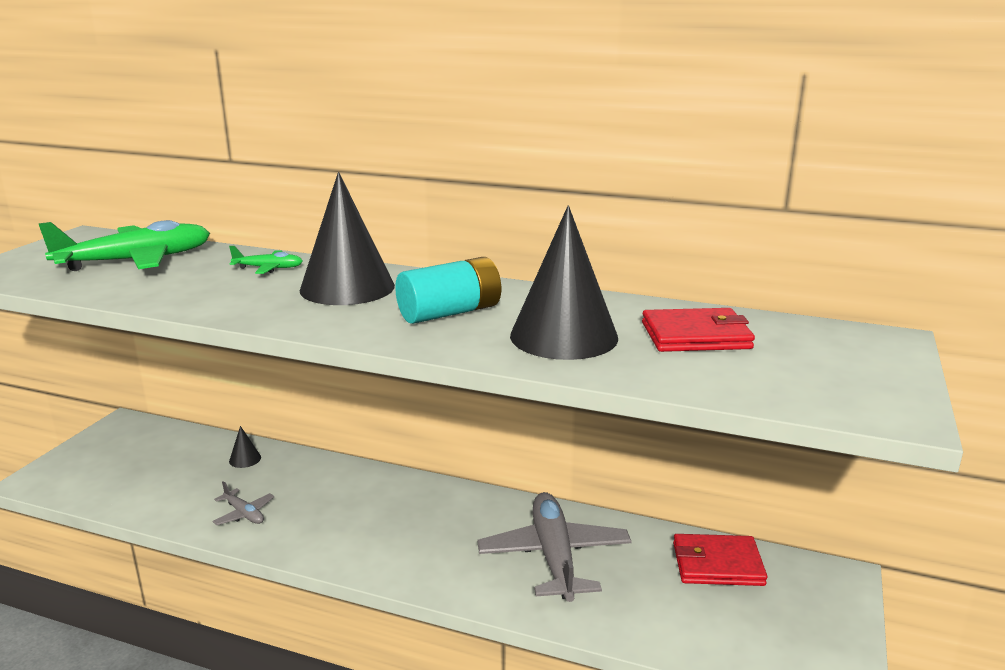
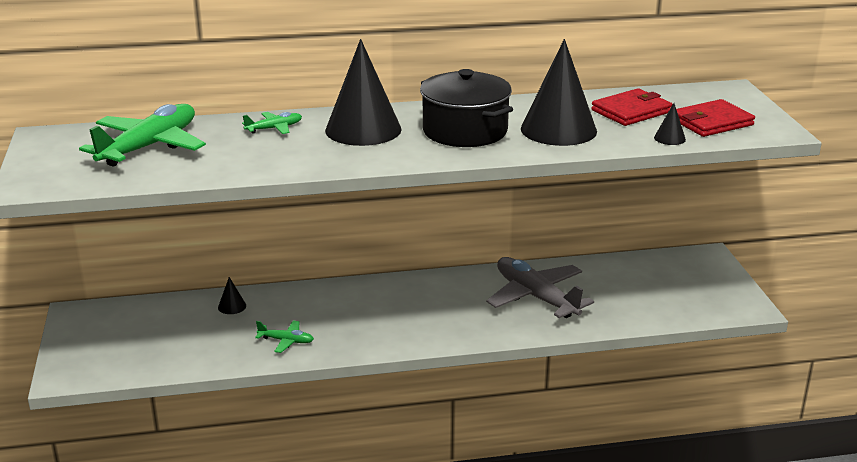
camera: 30 degrees left, 5 degrees up
grey plane [212,481,274,525] -> green plane [255,321,314,353]
turquoise battery [395,257,501,324] -> black pot [420,69,513,147]
red wallet [673,534,767,586] -> red wallet moved to [676,99,755,137]
none -> black cone [654,103,686,145]

